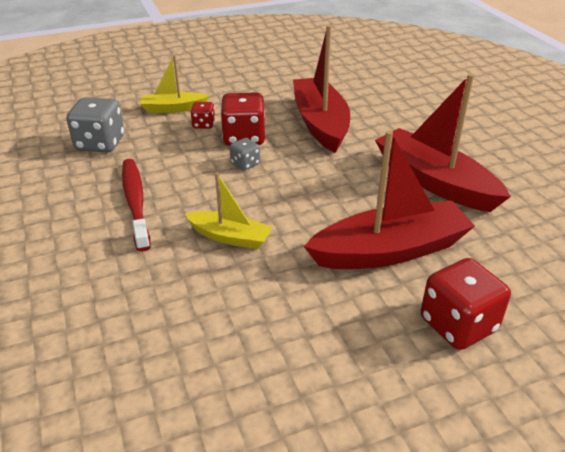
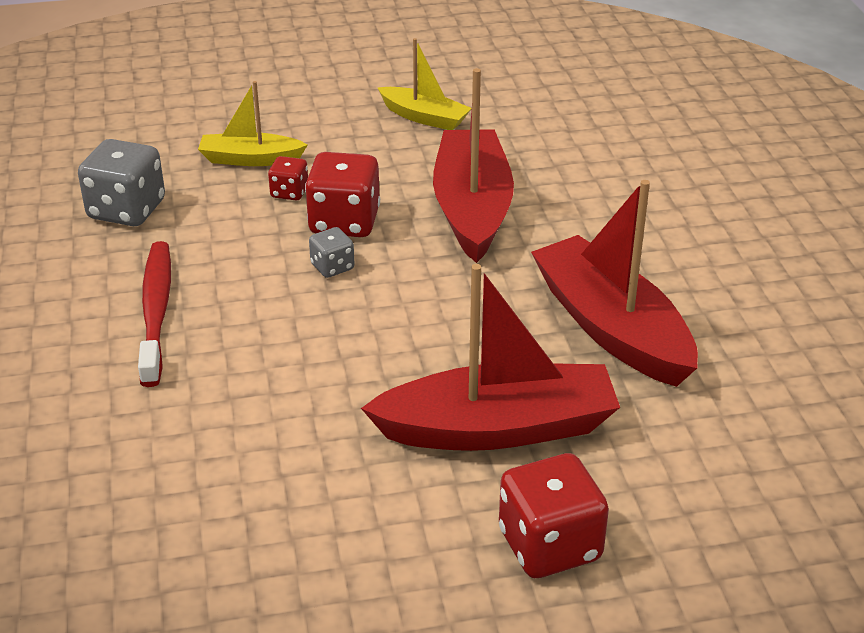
camera: 10 degrees right, 0 degrees up
yellow boat [185,172,273,249] -> yellow boat moved to [378,38,472,130]

